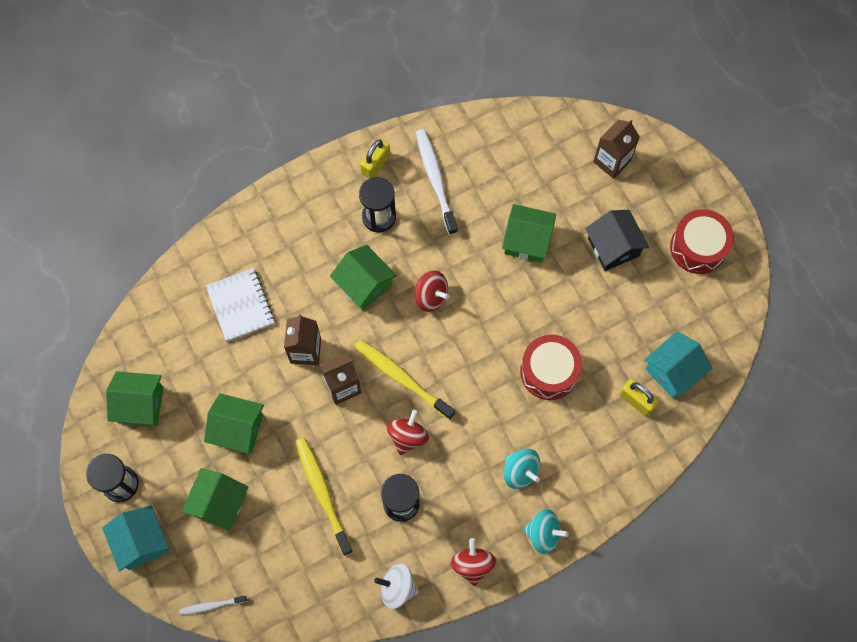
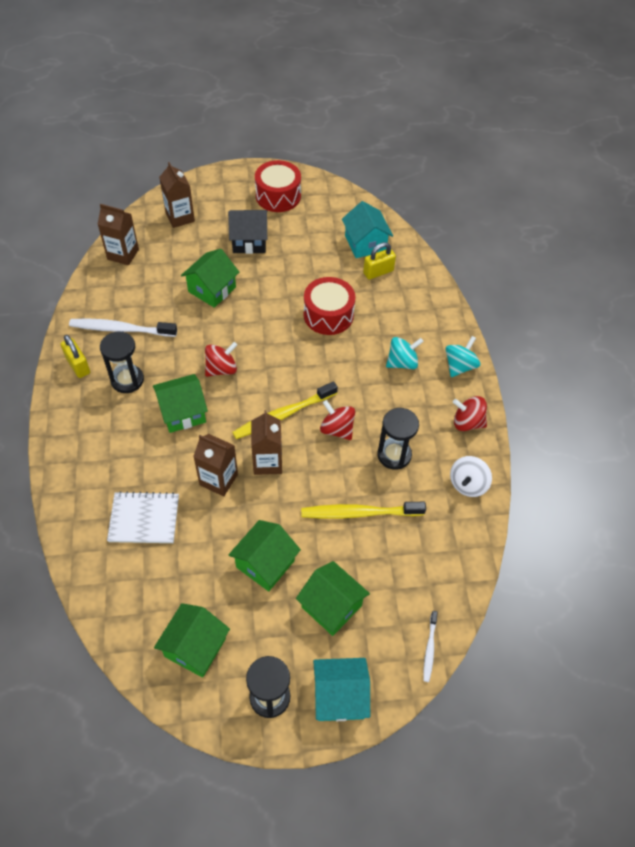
camera: 70 degrees left, 15 degrees down
none -> brown carton [98,204,139,265]

